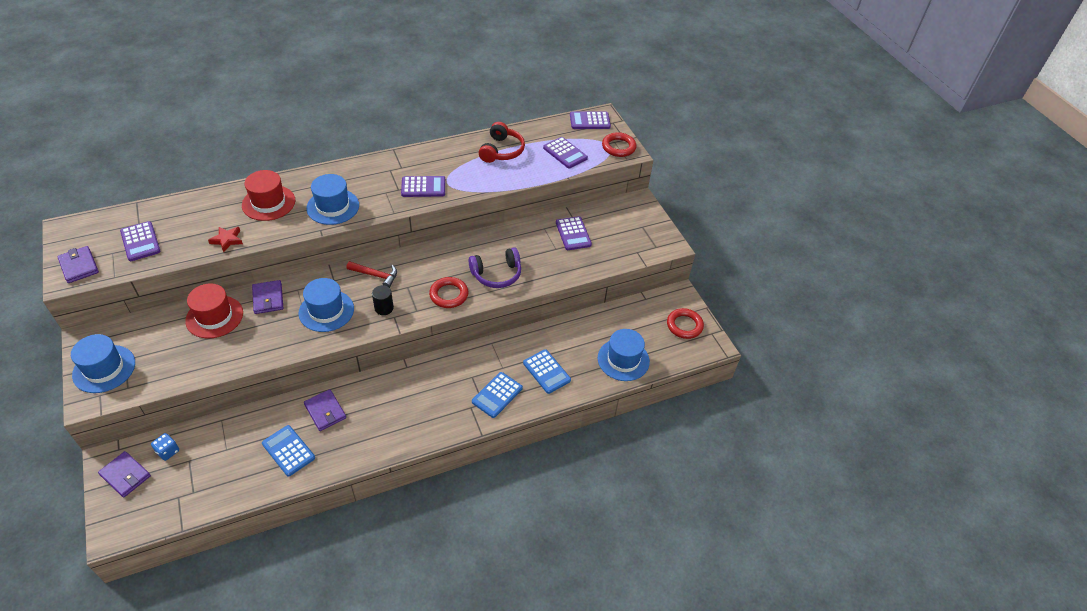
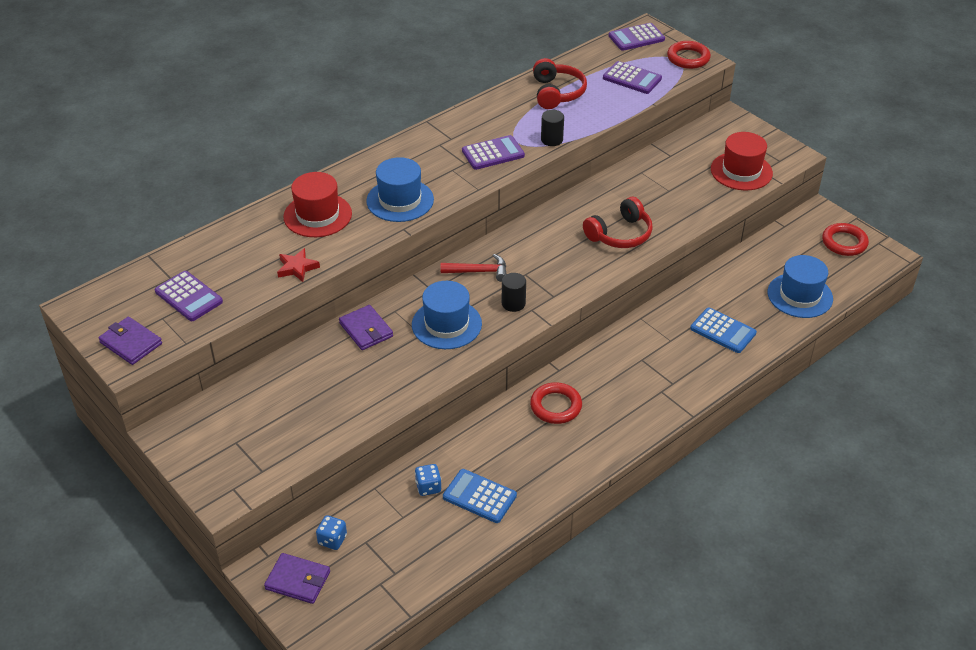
camera: 15 degrees left, 5 degrees down
blue hat [71,334,135,393] -> none
red hat [185,283,243,339] -> red hat moved to [711,132,773,190]
purple wallet [304,389,346,431] -> none
red ring [429,277,468,308] -> red ring moved to [530,382,582,424]
purple headphones [469,247,521,288] -> red headphones [583,197,653,248]
blue calculator [472,372,523,418] -> none
purple calculator [556,216,592,250] -> none
none -> blue dice [415,464,441,496]
none -> black cylinder [541,110,564,146]

